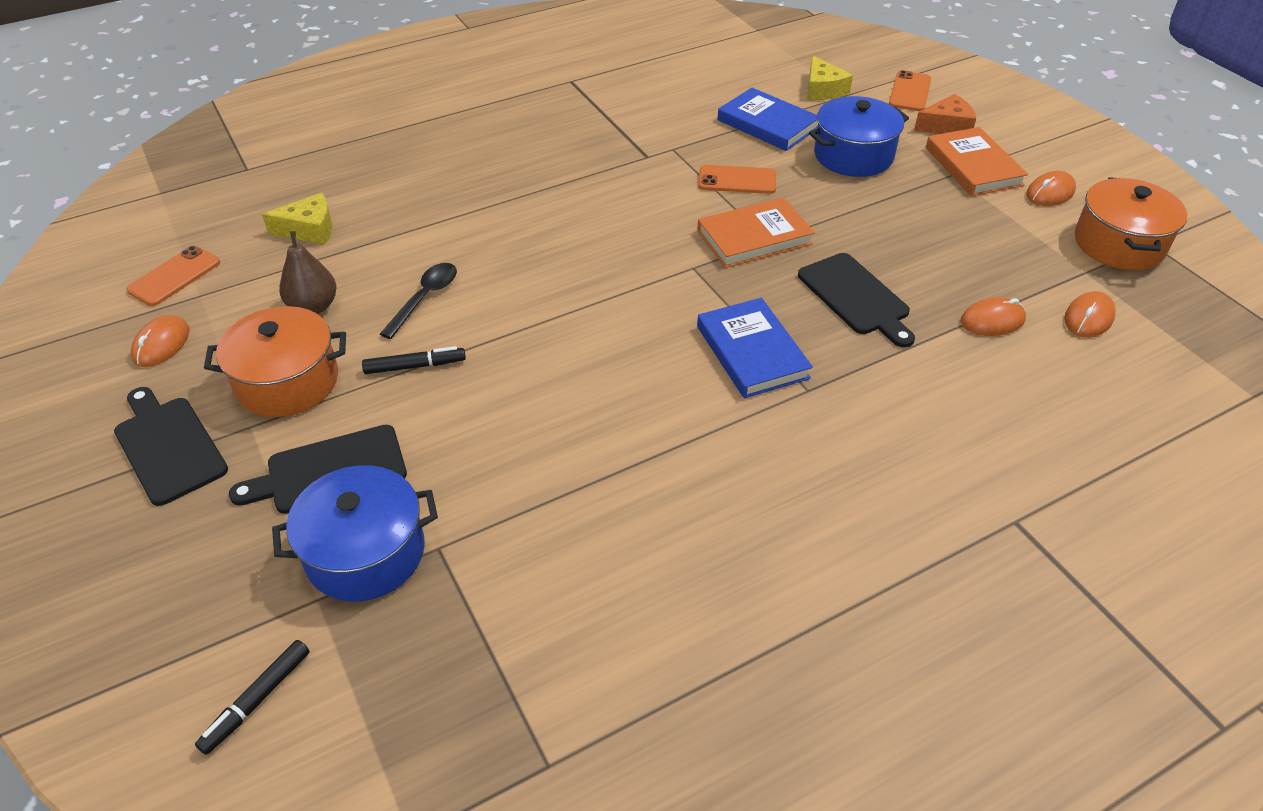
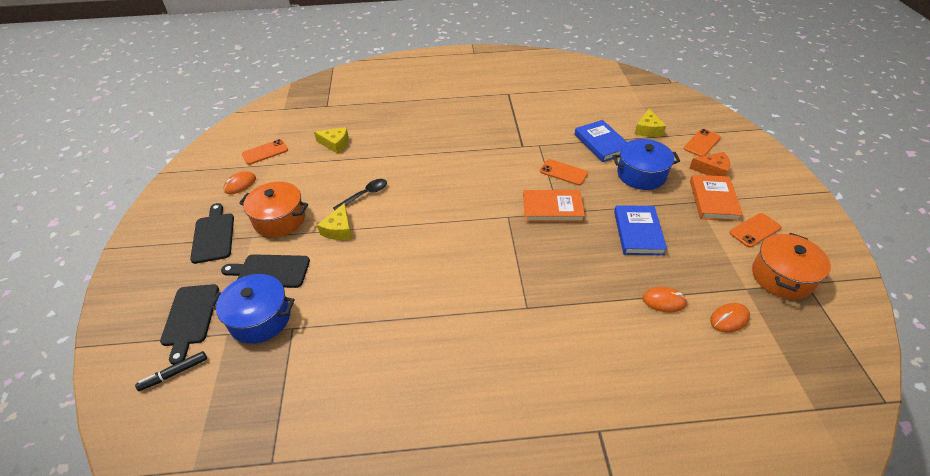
camera: 25 degrees right, 0 degrees up
brown pear [279,231,337,314] -> none
black marker [362,346,466,374] -> yellow cheese [317,203,352,240]
blue book [697,298,813,398] -> blue book moved to [614,205,667,255]
black cutting board [798,253,915,348] -> black cutting board moved to [160,284,219,365]
orange mouse [1026,171,1076,206] -> orange phone [729,213,781,247]

